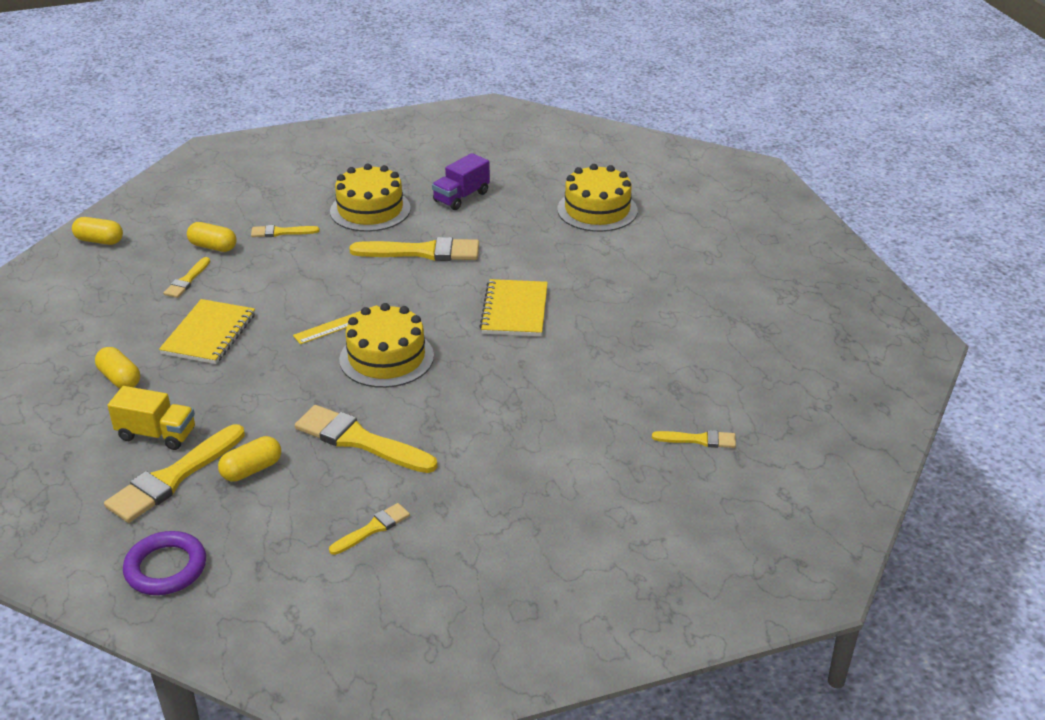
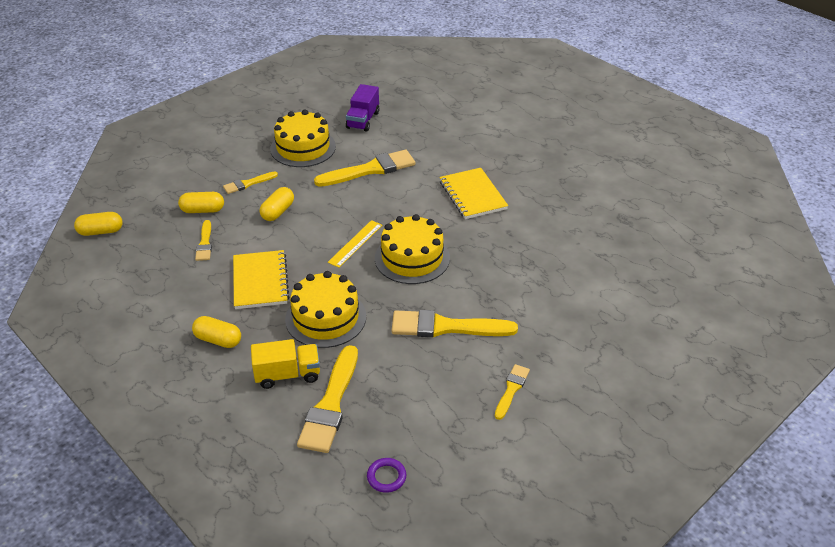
camera: 25 degrees left, 5 degrees up
purple ring [123,531,206,595] -> purple ring [367,458,406,493], size x0.58
yellow capsule [218,436,281,482] -> yellow capsule moved to [259,187,294,221]
yellow cake [557,164,638,232] -> yellow cake moved to [285,271,366,348]
yellow brush [652,430,736,448] -> none

